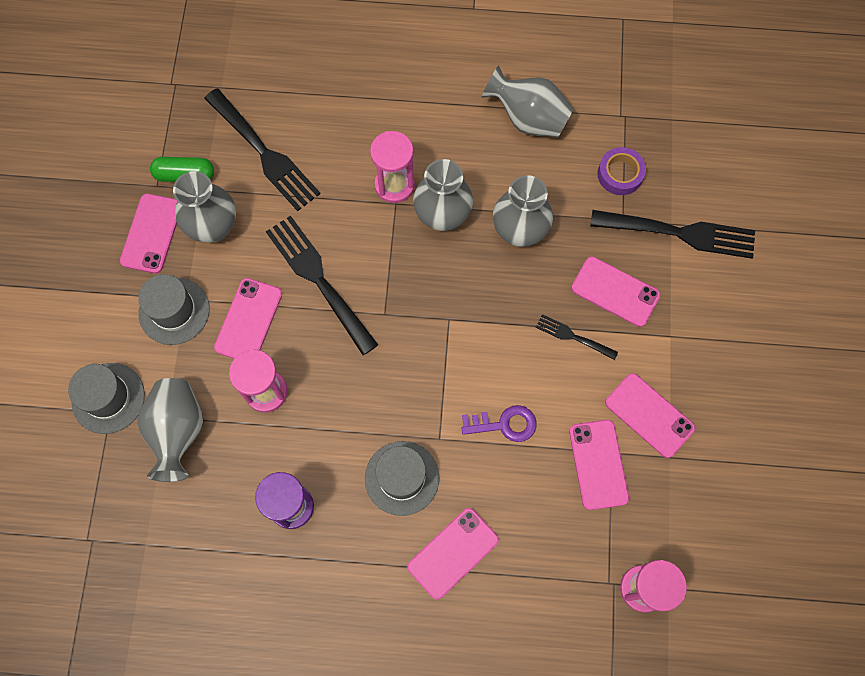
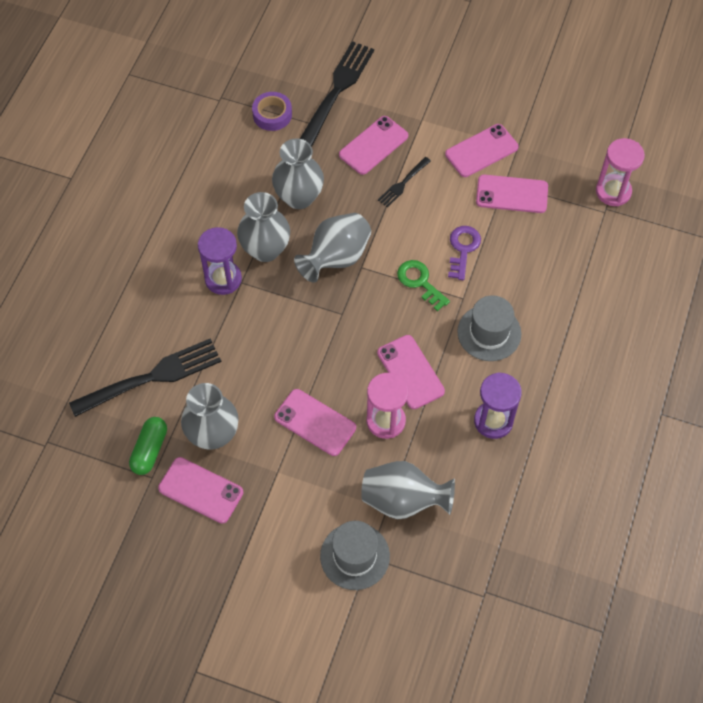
camera: 75 degrees left, 10 degrees down
grey hat [138,274,209,345] -> none
black fork [266,216,378,355] -> none
pink hourglass [370,131,415,203] -> purple hourglass [198,227,242,295]
pink phone [407,508,499,600] -> pink phone moved to [377,335,445,409]
grey vase [481,65,574,138] -> grey vase moved to [294,213,371,283]
none -> green key [397,260,450,311]

